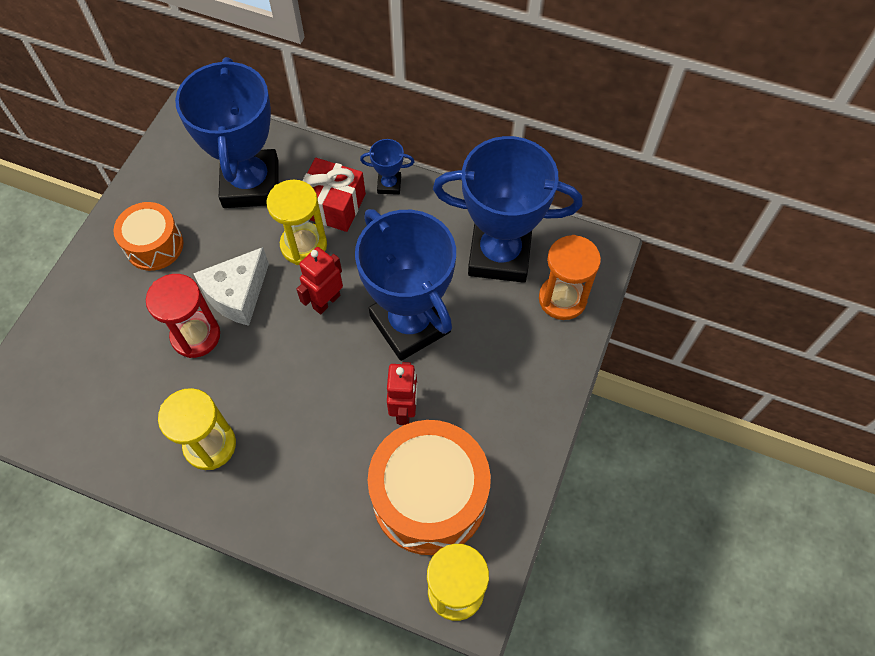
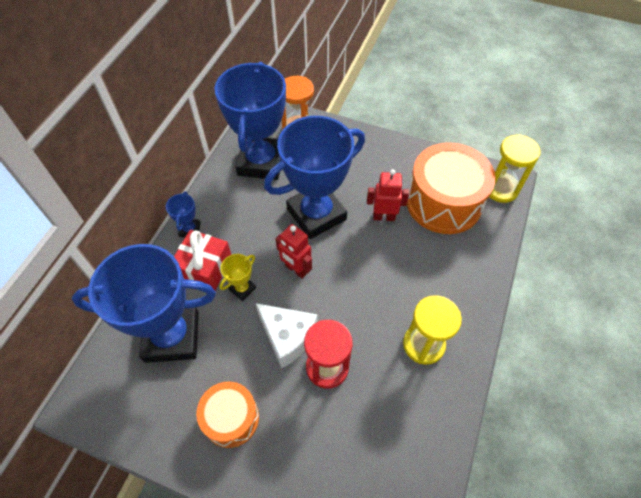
camera: 90 degrees left, 5 degrees down
yellow hourglass [266,180,327,265] -> yellow trophy [220,254,256,301]

